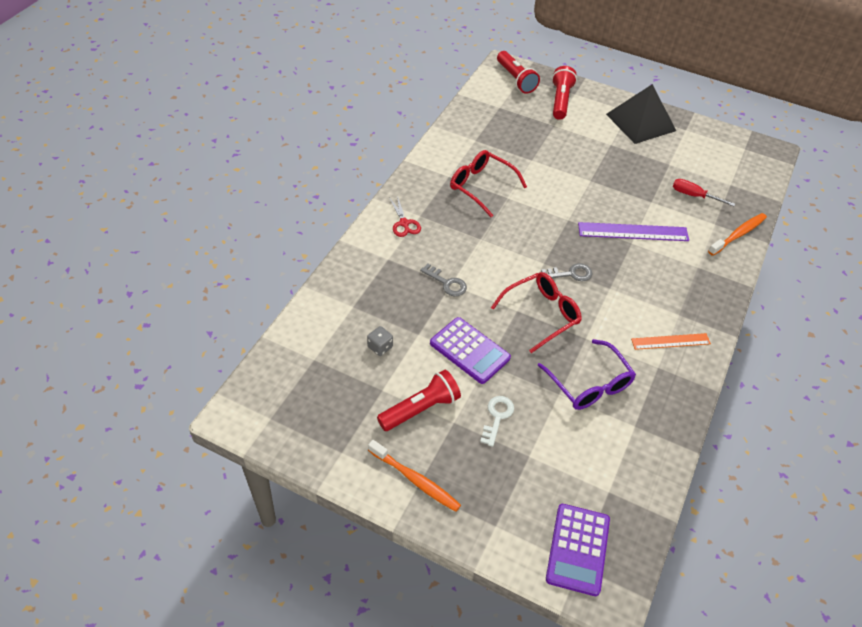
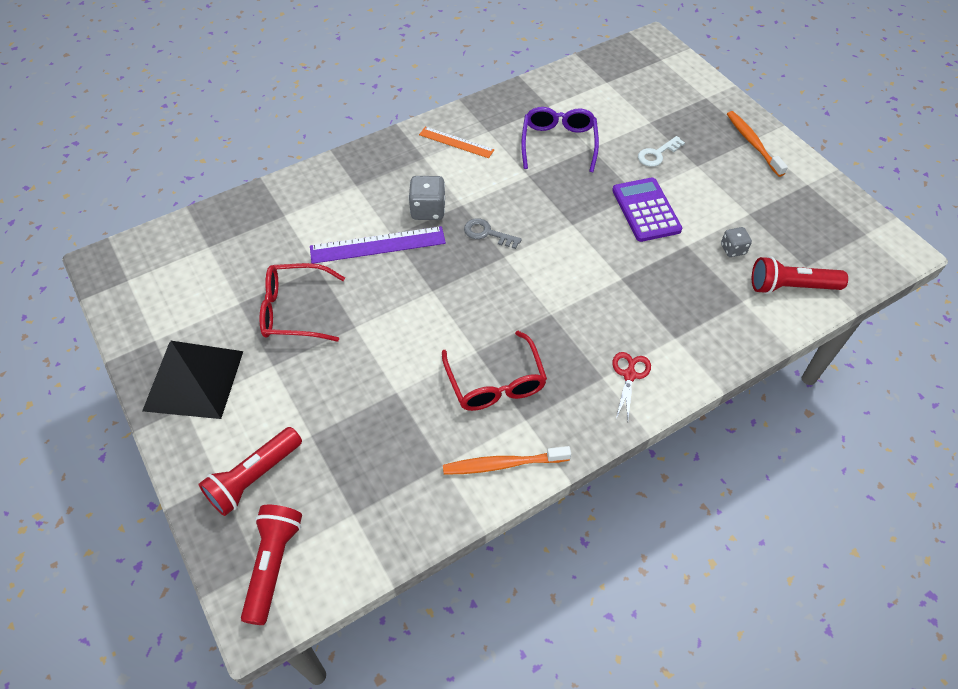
camera: 145 degrees left, 5 degrees up
red flashlight [377,370,461,431] -> red flashlight moved to [752,256,848,294]
grey key [420,264,467,296] -> none
red glasses [491,272,582,353] -> red glasses moved to [259,263,345,342]
purple calculator [546,504,610,596] -> none
purple ruler [578,222,689,241] -> purple ruler turned 45 degrees counterclockwise [310,226,446,264]
red screwdriver [673,179,735,206] -> none
orange toothbrush [708,213,767,256] -> orange toothbrush moved to [443,446,571,475]
none -> grey dice [408,176,445,220]

